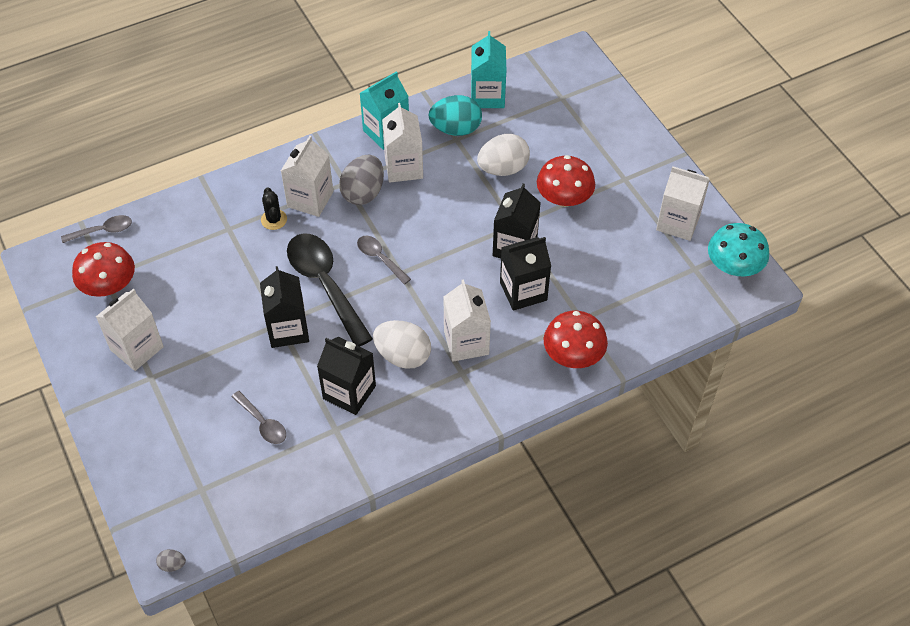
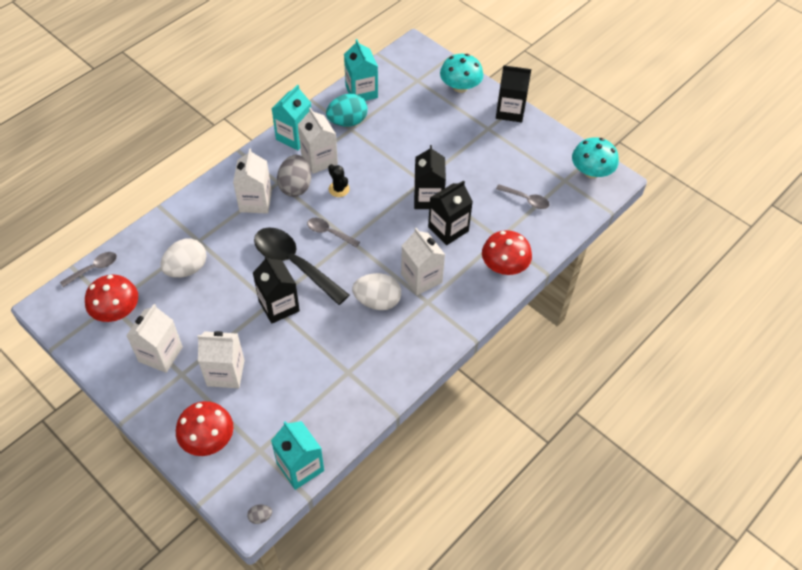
camera: 20 degrees left, 0 degrees up
grey spoon [231,391,286,444] -> grey spoon moved to [496,184,550,209]
black cactus [261,187,287,230] -> black cactus moved to [328,164,350,197]
black carton [317,337,376,415] -> black carton moved to [496,65,531,122]
white egg [477,134,530,176] -> white egg moved to [160,239,207,278]
red mushroom [537,155,595,207] -> red mushroom moved to [176,401,233,456]
white carton [656,166,710,241] -> white carton moved to [197,331,245,388]
none -> turquoise carton [271,421,324,490]
none -> turquoise mushroom [440,54,484,93]

